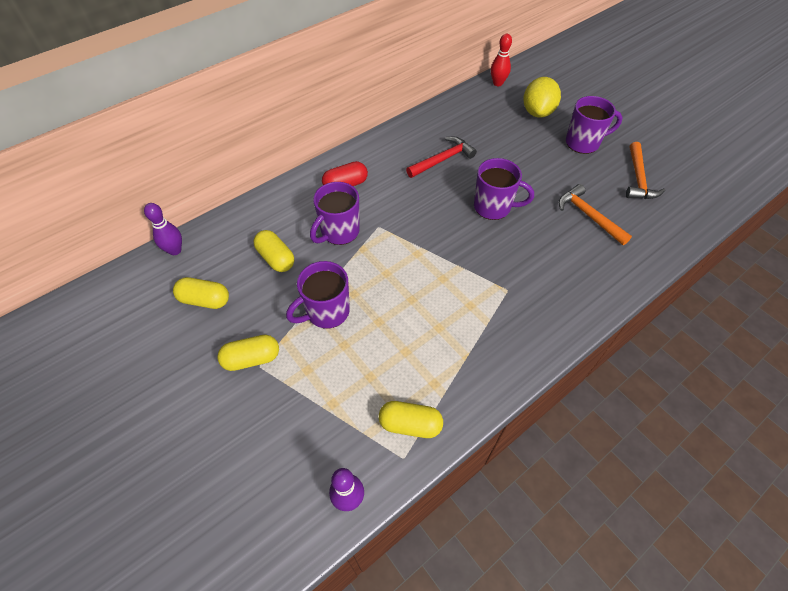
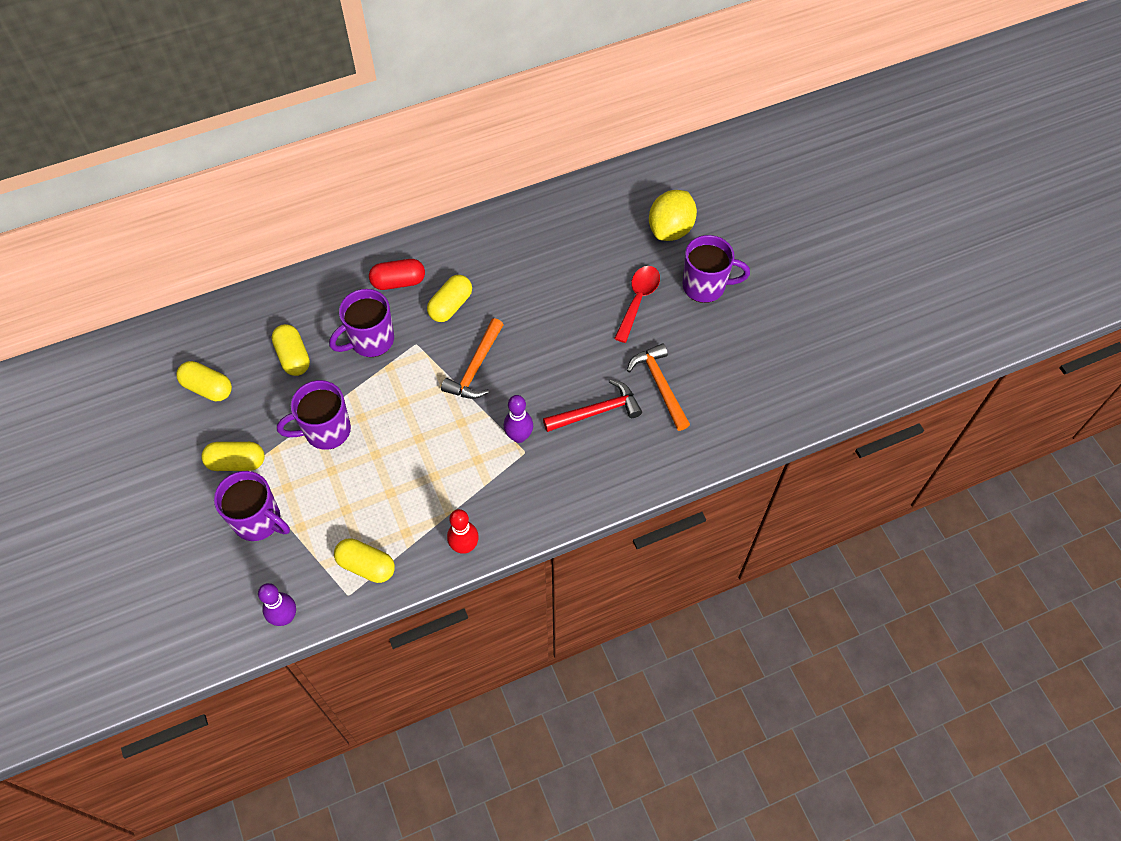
camera: 15 degrees right, 5 degrees up
purple bowling pin [144,203,182,255] -> purple bowling pin moved to [504,395,533,443]
red hammer [406,137,477,178] -> red hammer moved to [543,379,642,432]
purple mug [474,158,534,220] -> purple mug moved to [214,471,290,541]
red bowling pin [491,34,512,86] -> red bowling pin moved to [447,509,479,554]
orange hammer [626,142,665,199] -> orange hammer moved to [441,318,504,399]
none -> yellow capsule [427,275,472,322]
none -> red spoon [614,266,660,343]

